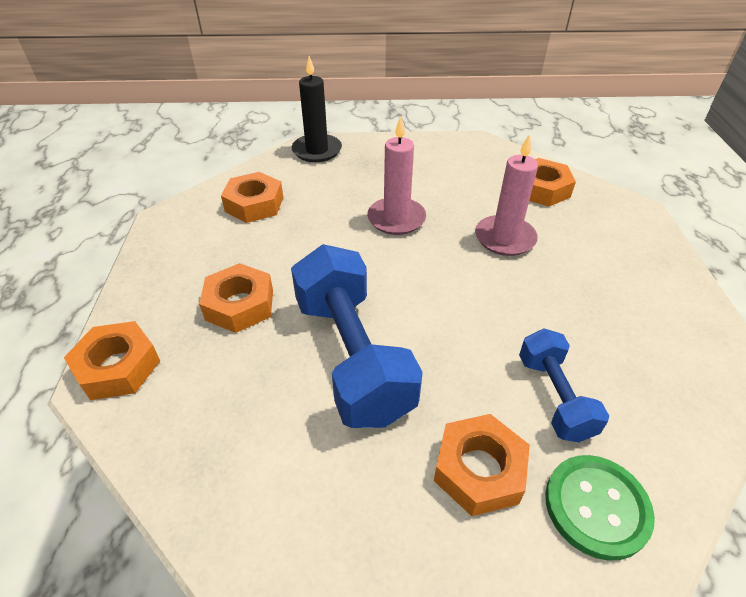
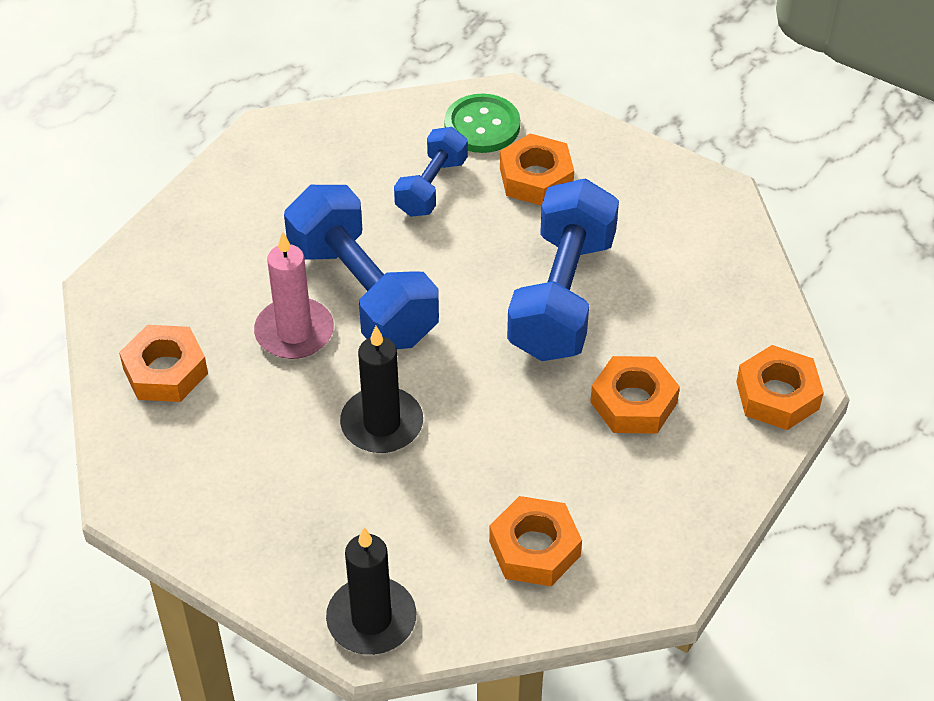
camera: 145 degrees left, 5 degrees up
pink candle [367,116,426,235] -> black candle [340,326,423,453]
none -> blue dumbbell [284,185,439,349]

